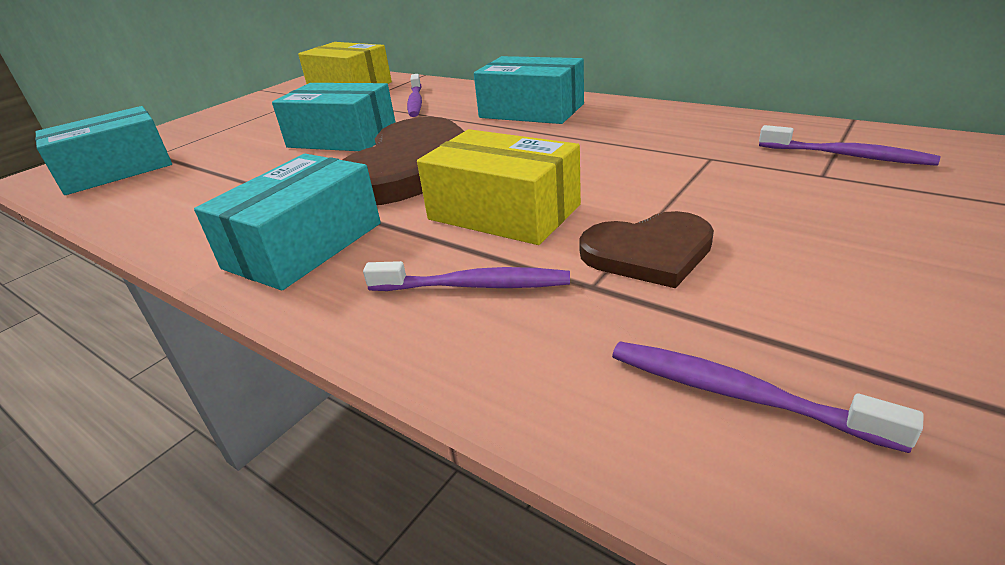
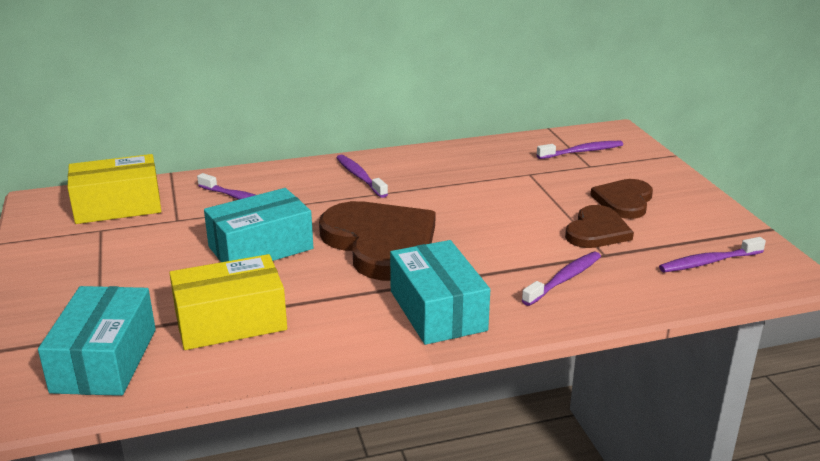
camera: 55 degrees left, 5 degrees down
yellow box [417,129,581,245] -> yellow box moved to [169,254,287,350]
turquoise box [474,56,584,124] -> purple toothbrush [336,155,388,198]
none -> brown heart [590,179,653,219]

